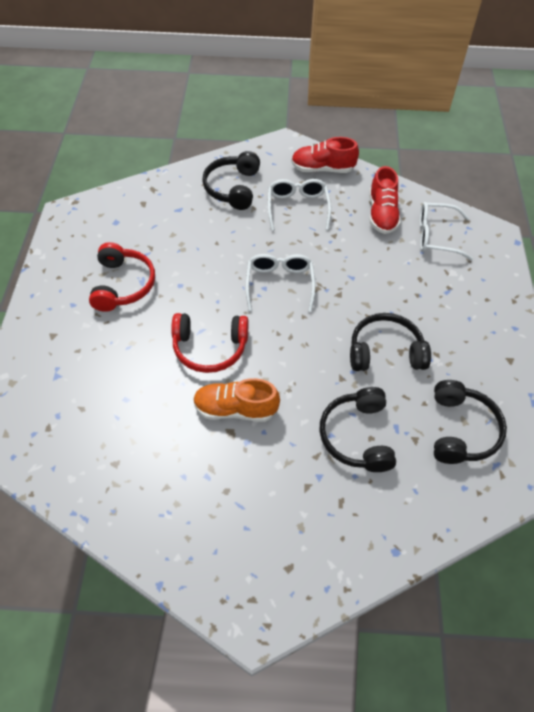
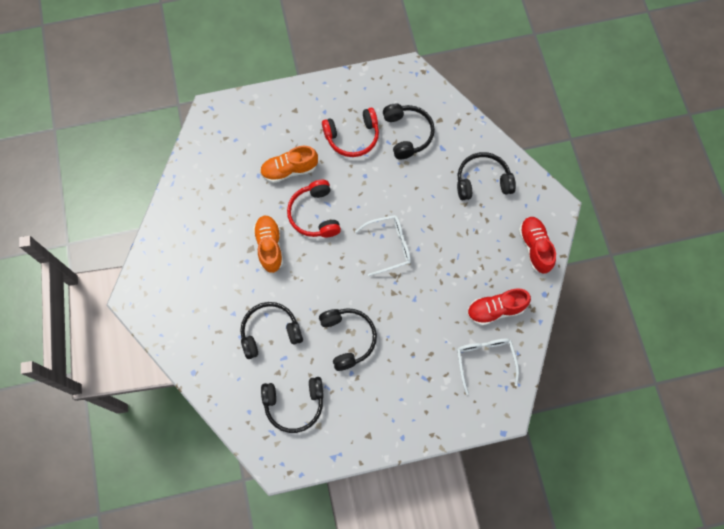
camera: 75 degrees right, 15 degrees up
white glasses [268,179,331,231] -> none
none -> orange shoe [260,146,318,183]
none -> black headphones [383,104,435,160]

